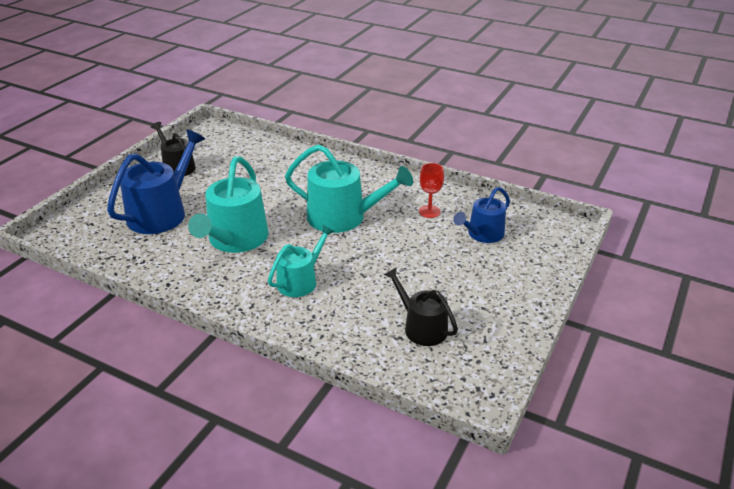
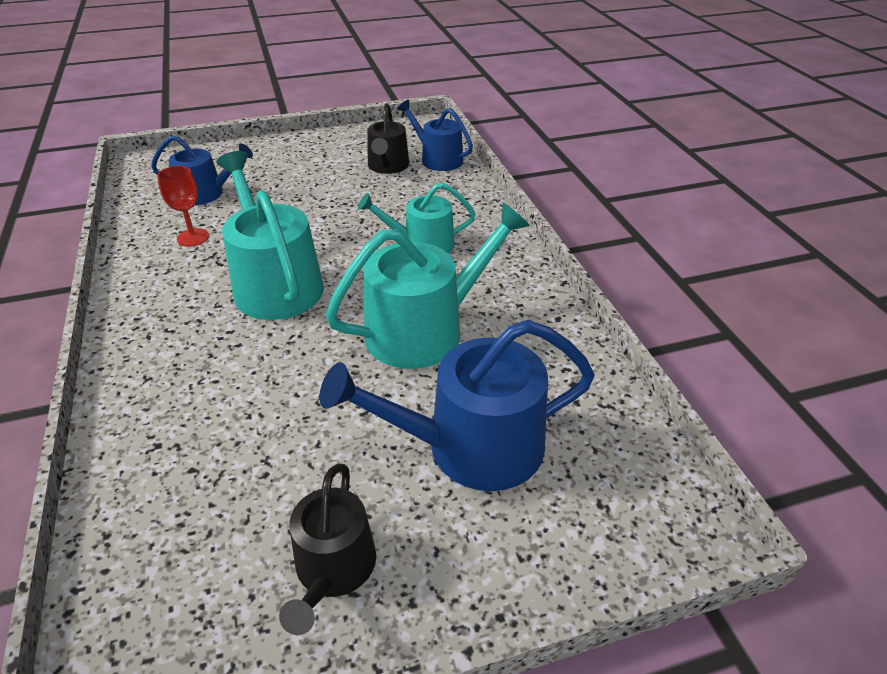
camera: 135 degrees left, 5 degrees up
none -> blue watering can [397,100,473,171]

